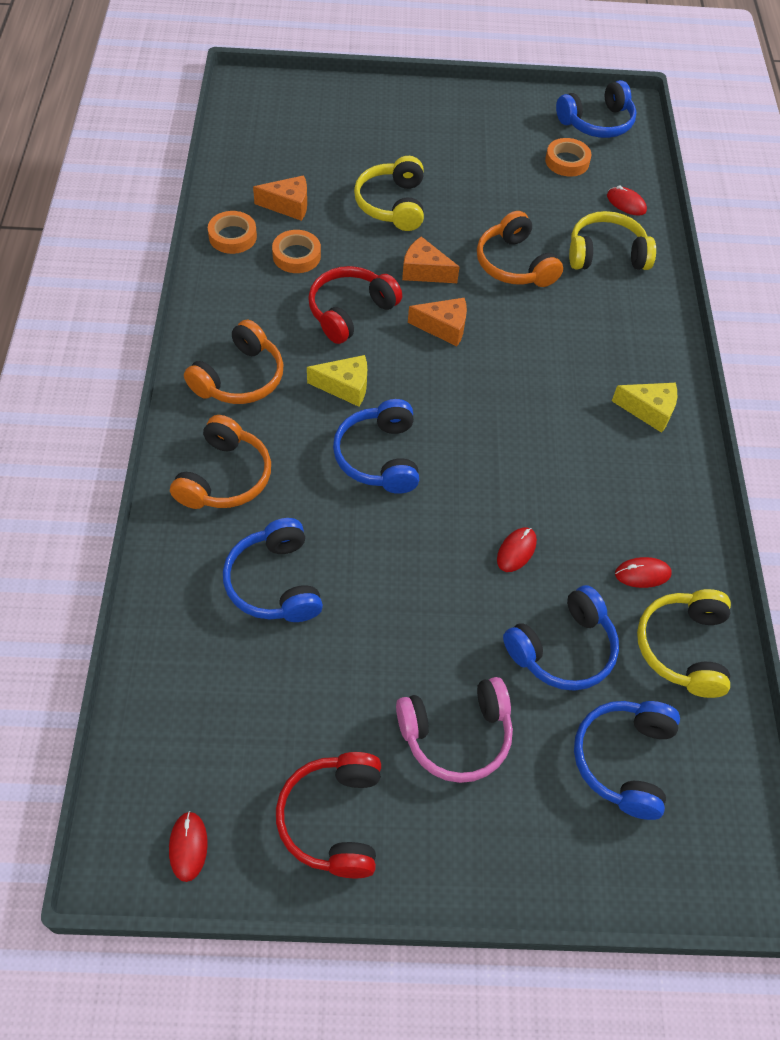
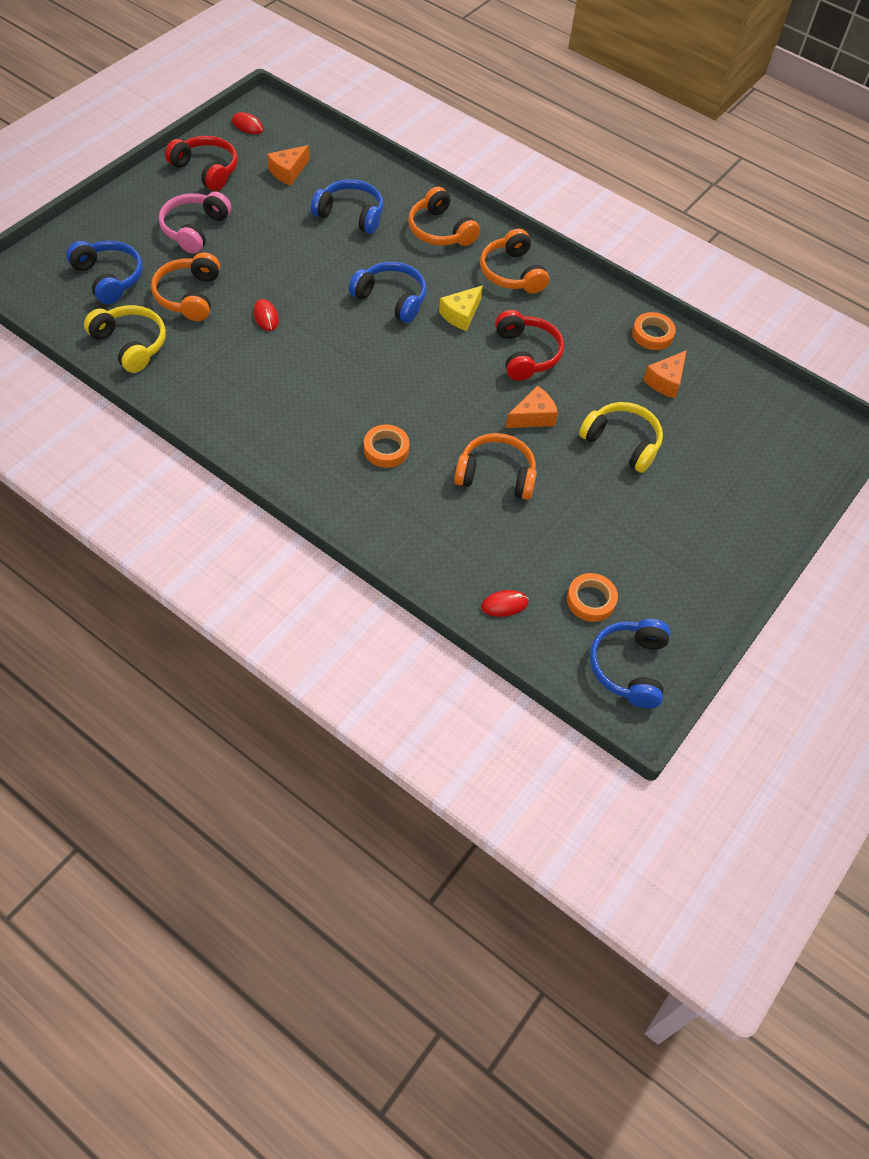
camera: 125 degrees right, 0 degrees up
orange tape [272,230,321,273] -> orange tape moved to [364,424,410,468]
orange cheese [408,298,467,346] -> orange cheese moved to [267,145,309,186]
blue headphones [503,585,619,691] -> orange headphones [151,252,220,321]
yellow headphones [569,211,656,270] -> none
yellow cheese [612,383,677,433] -> none
red mouse [615,557,672,588] -> none

